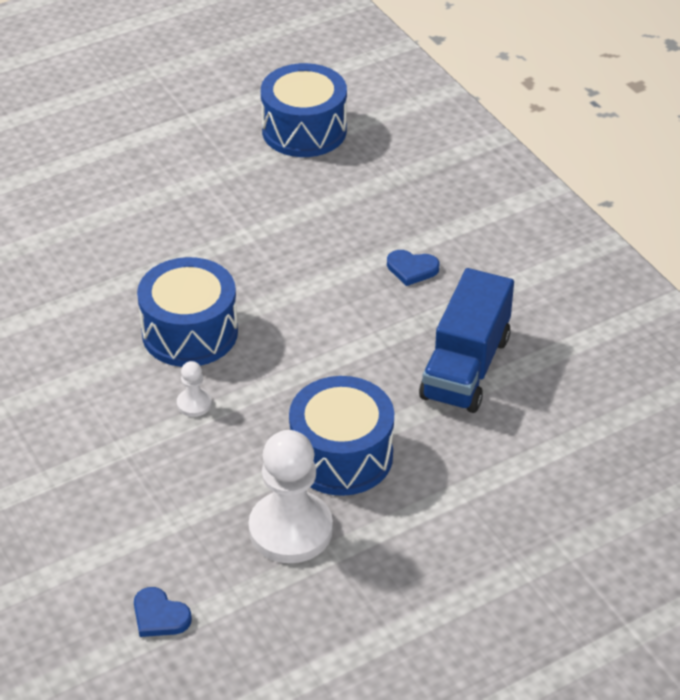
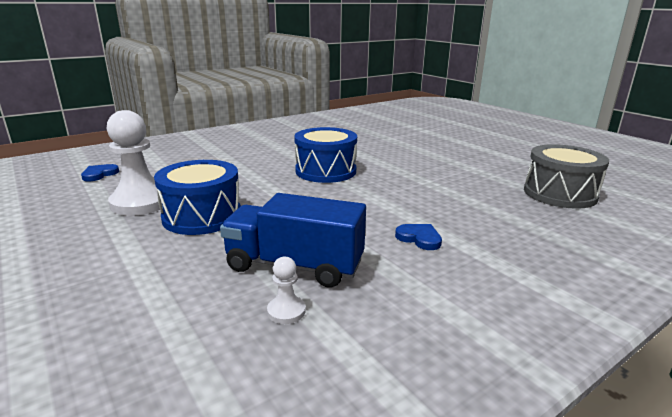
camera: 85 degrees right, 20 degrees down
white pawn [177,361,212,417] -> white pawn moved to [267,257,306,324]
blue drum [261,63,347,157] -> grey drum [524,144,609,209]
blue heart [387,250,440,286] -> blue heart turned 120 degrees clockwise [395,224,442,250]

